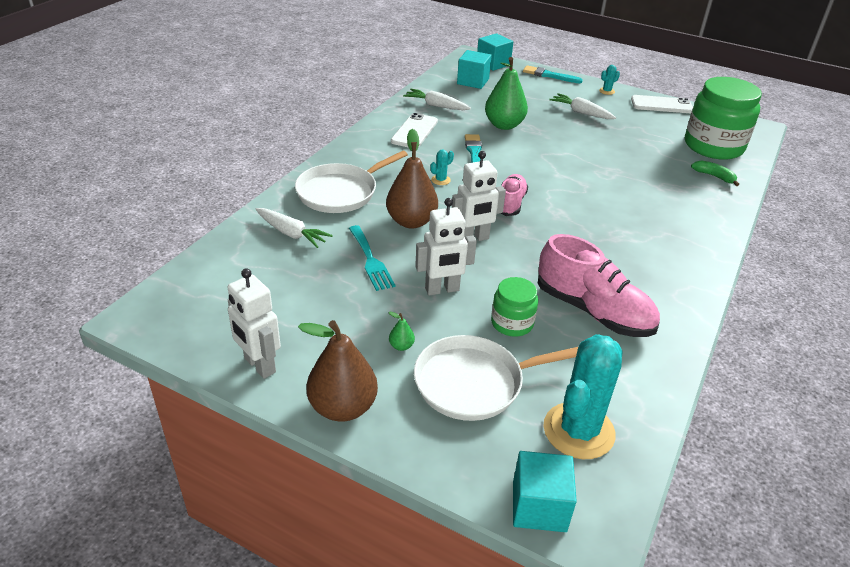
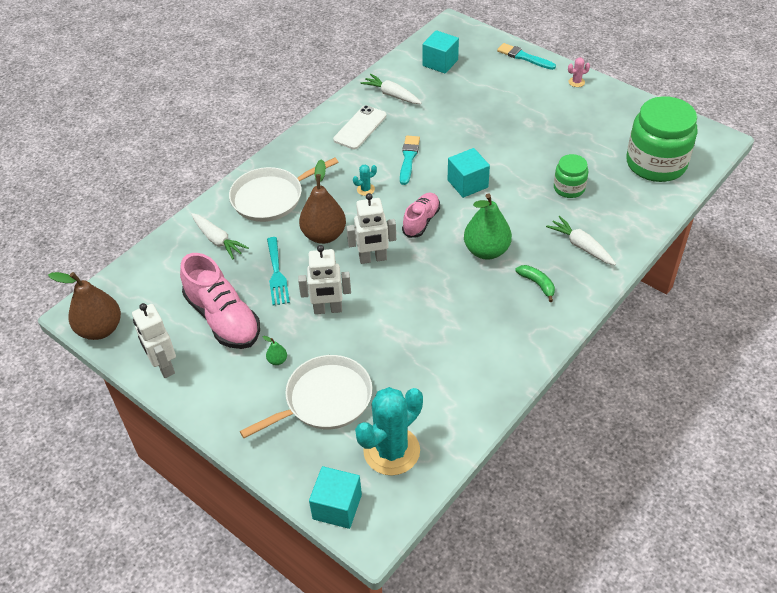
camera: 15 degrees right, 10 degrees up
brown pear [298,320,378,422] -> brown pear moved to [48,272,121,340]
white pan [414,335,578,421] -> white pan turned 150 degrees clockwise [240,355,372,438]
turquoise cube [477,33,513,71] -> turquoise cube moved to [448,148,490,198]
green pear [485,57,528,130] -> green pear moved to [464,193,512,260]
green jar [491,277,538,337] -> green jar moved to [554,154,588,198]
pink shoe [538,234,660,337] -> pink shoe moved to [180,253,260,349]
white carrot [550,93,616,119] -> white carrot moved to [546,216,616,265]
turquoise cactus [599,65,620,95] -> pink cactus [568,58,590,87]
white phone [631,95,693,113] -> none
green banana [691,160,739,186] -> green banana moved to [515,265,555,302]

